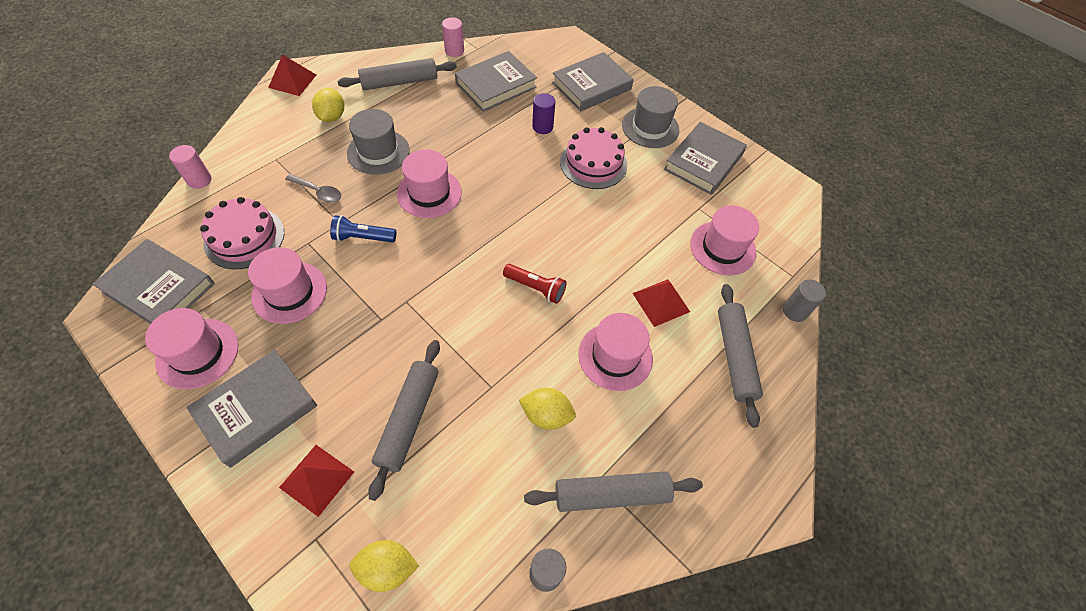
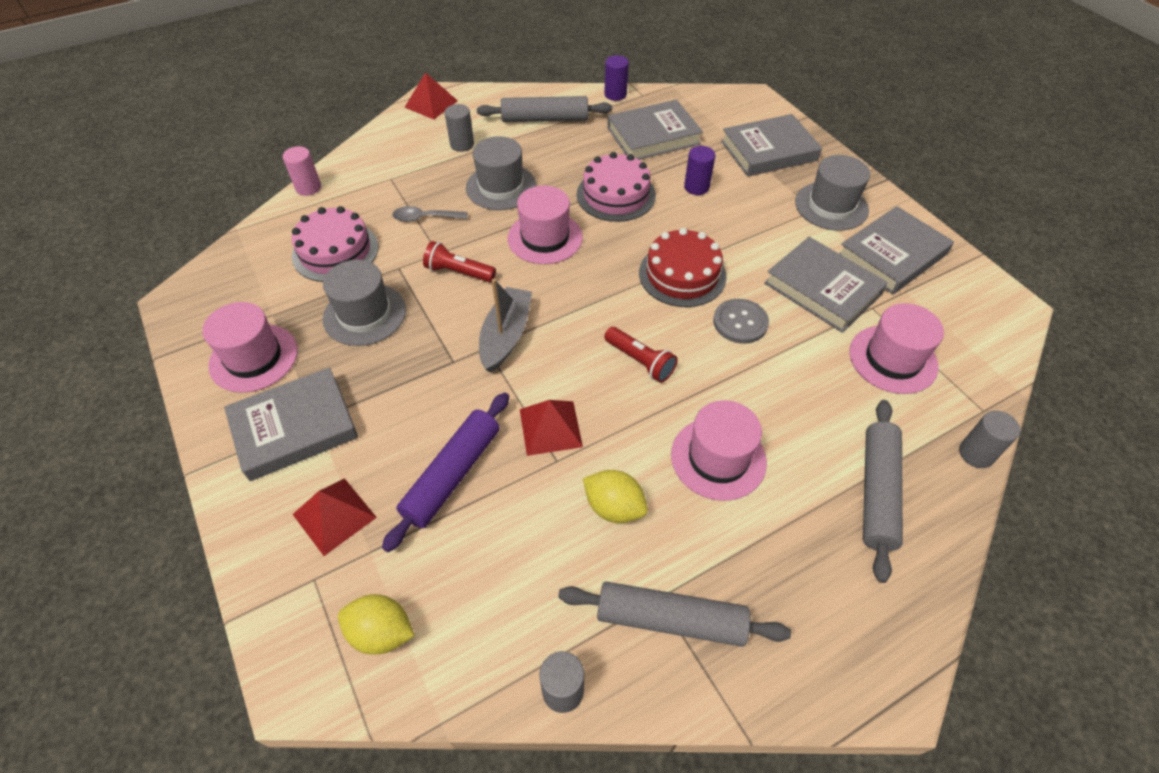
camera: 20 degrees right, 5 degrees down
grey book [92,239,215,324] -> grey book moved to [764,237,888,333]
pink hat [248,247,327,324] -> grey hat [323,260,406,346]
grey spoon [285,174,341,203] -> grey spoon turned 135 degrees clockwise [392,206,468,222]
yellow lemon [312,88,344,122] -> grey cylinder [445,104,474,152]
blue flashlight [330,215,396,242] -> red flashlight [423,241,496,282]
grey rolling pin [368,340,440,501] -> purple rolling pin [382,392,509,552]
pink cylinder [442,17,464,57] -> purple cylinder [604,55,629,101]
pink cake [560,127,627,189] -> pink cake moved to [577,152,656,222]
red pyramid [633,279,690,327] -> red pyramid moved to [520,400,583,456]
none -> grey boat [479,279,532,373]
none -> red cake [639,228,727,307]
none -> grey button [713,299,769,344]

